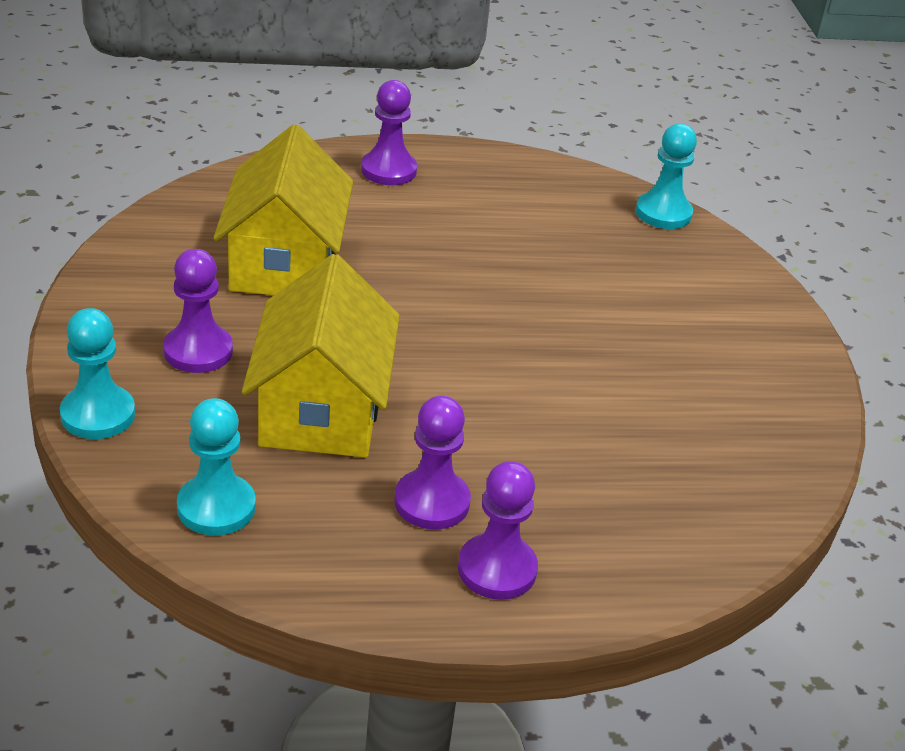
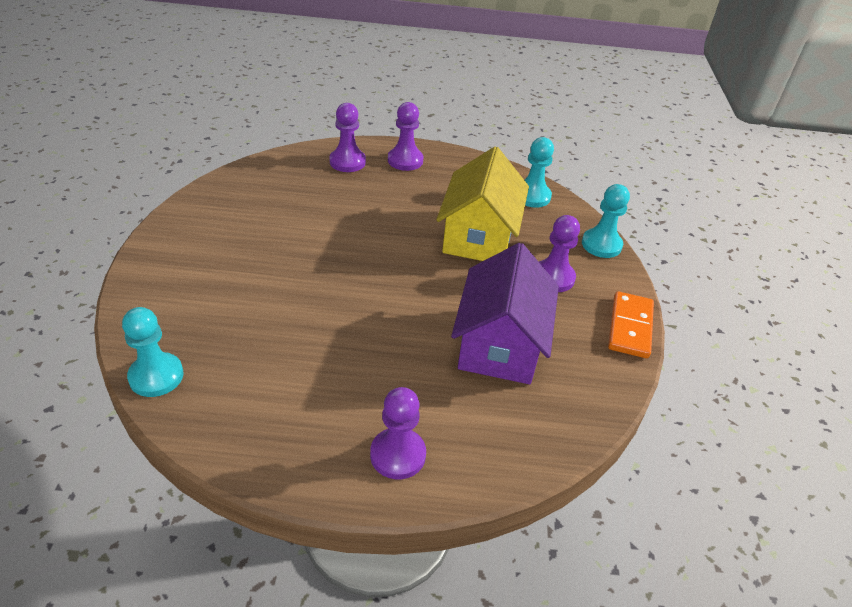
camera: 170 degrees left, 5 degrees up
yellow house [213,124,353,295] -> purple house [451,243,559,384]
purple pawn [394,396,471,529] -> purple pawn moved to [329,103,366,172]
none -> orange domino [608,291,654,358]

